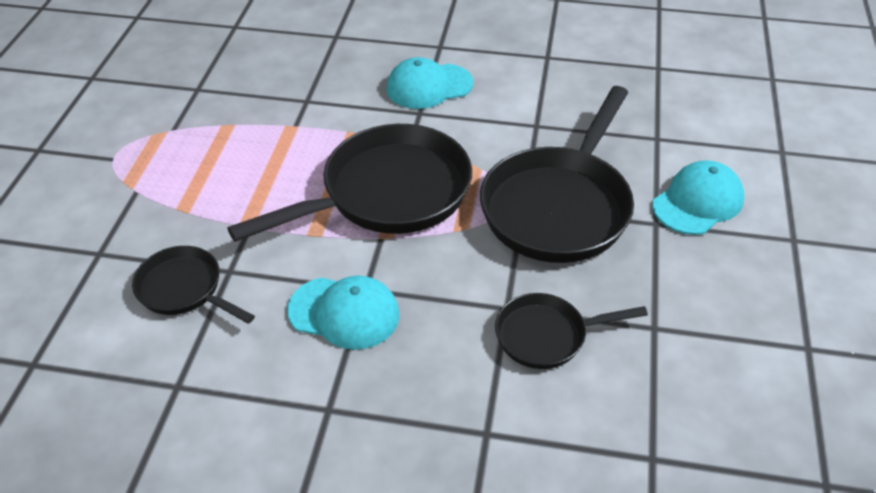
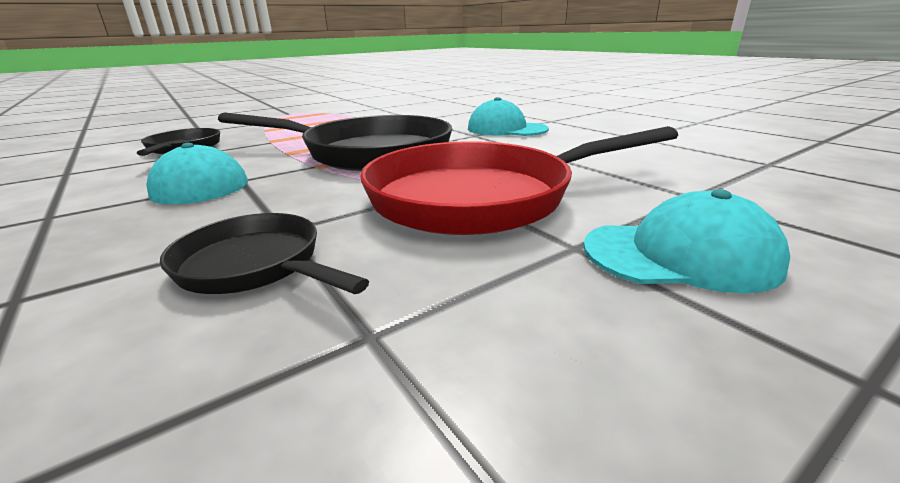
camera: 45 degrees right, 20 degrees down
black pan [480,86,634,263] -> red pan [360,126,678,235]

